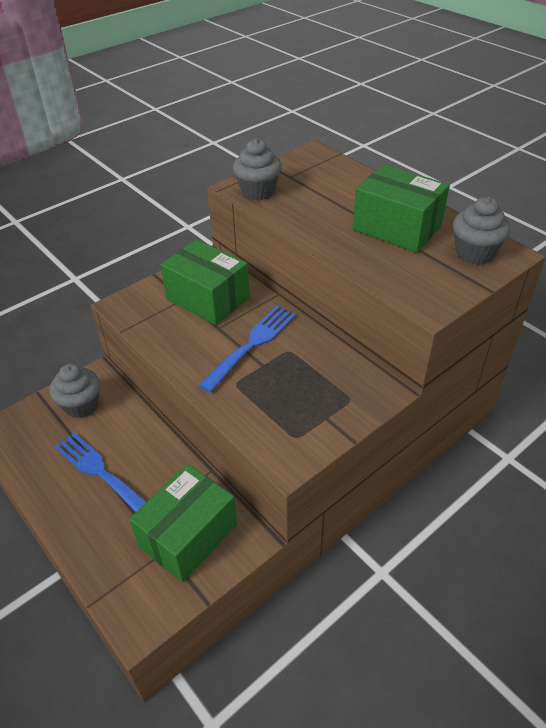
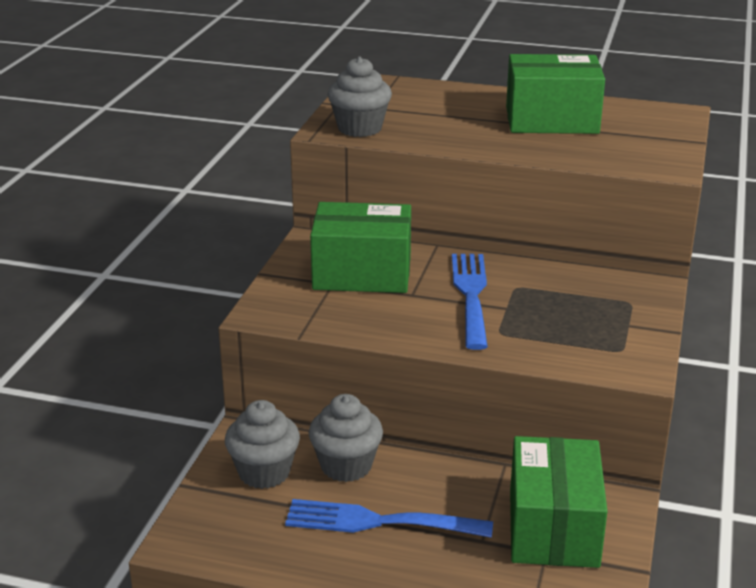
camera: 35 degrees left, 15 degrees down
grey cupcake [453,197,510,265] -> grey cupcake moved to [309,394,383,482]

